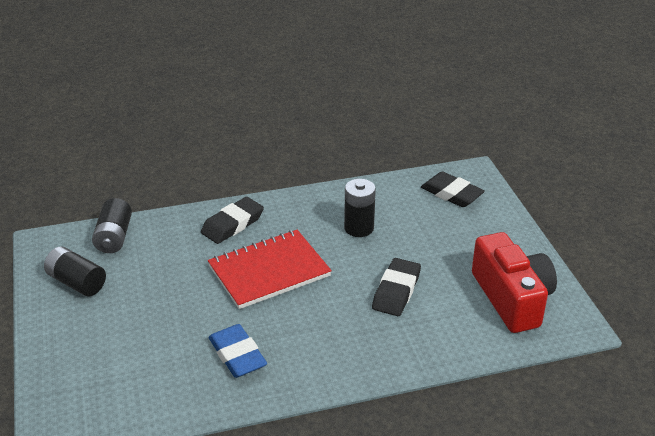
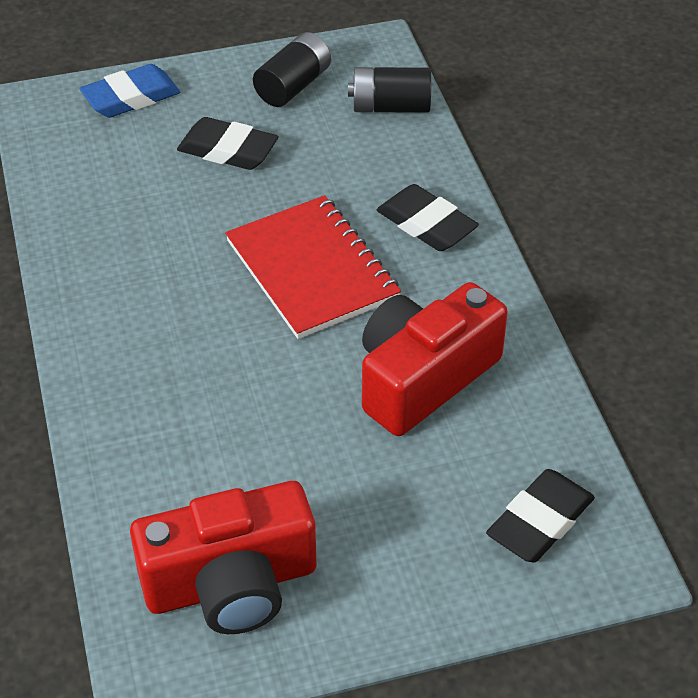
camera: 90 degrees right, 10 degrees up
blue eraser [209,324,267,378] -> blue eraser moved to [79,64,180,118]
black battery [344,179,376,237] -> red camera [362,282,508,436]
black eraser [372,258,421,316] -> black eraser moved to [177,117,279,170]

